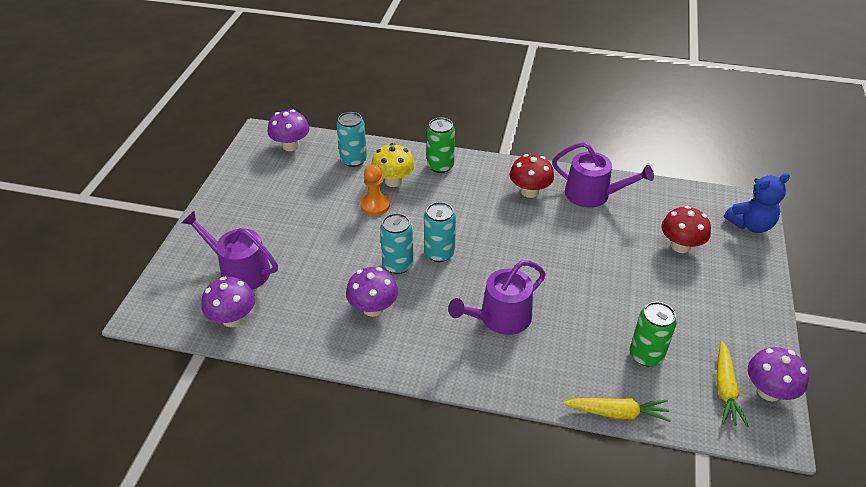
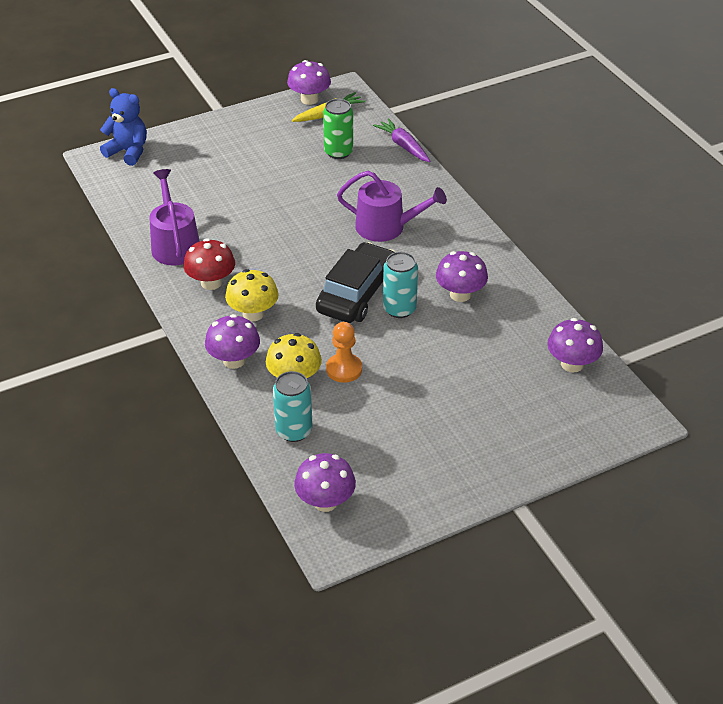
camera: 130 degrees left, 0 degrees up
purple watering can [181,211,278,290] -> none
turquoise can [424,202,456,262] -> black car [316,242,395,323]
green can [427,117,455,173] -> purple mushroom [205,314,260,369]
yellow carrot [563,398,671,422] -> purple carrot [373,118,430,162]
red mushroom [661,206,711,253] -> none
none -> yellow mushroom [225,269,279,321]

